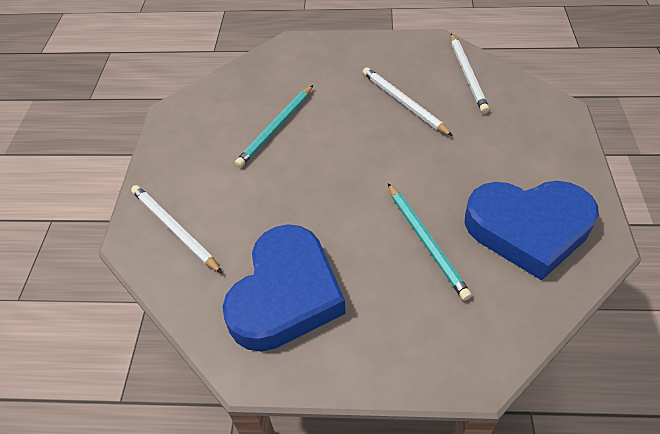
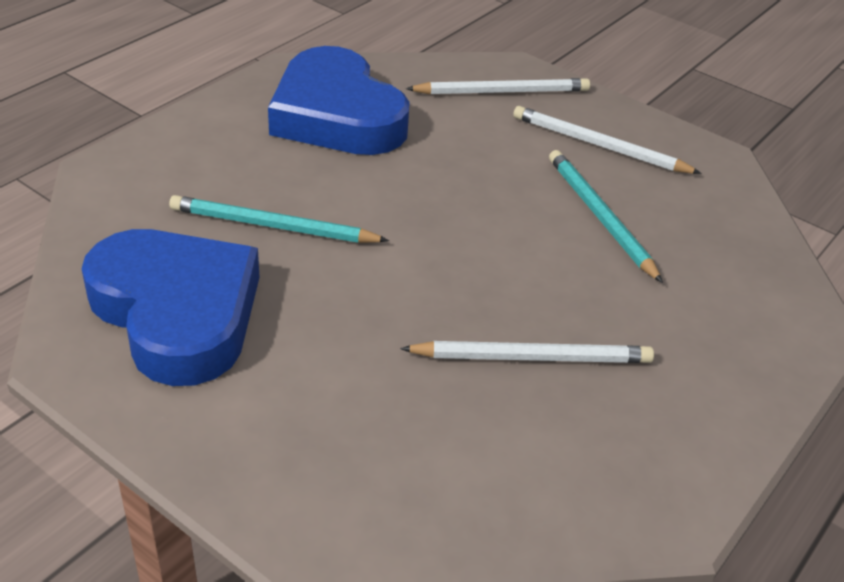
camera: 120 degrees right, 10 degrees down
white pencil [451,34,489,114] -> white pencil moved to [513,106,701,174]
blue heart [465,181,599,281] -> blue heart turned 105 degrees clockwise [82,229,260,386]

